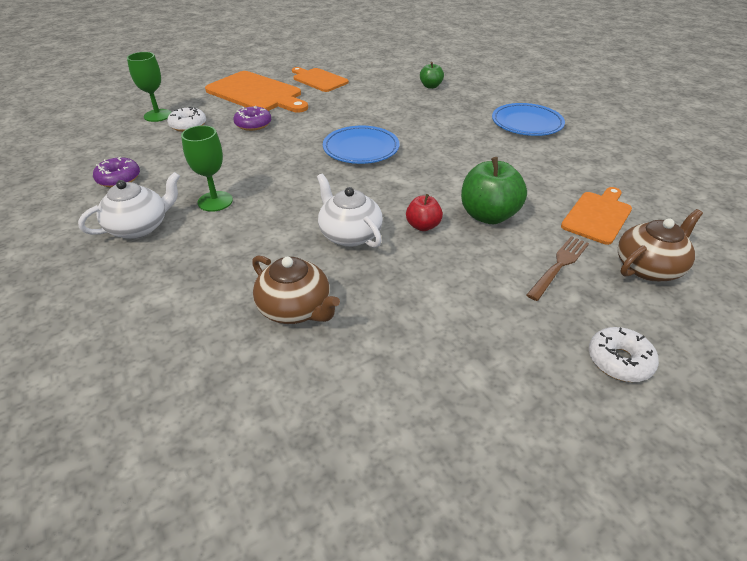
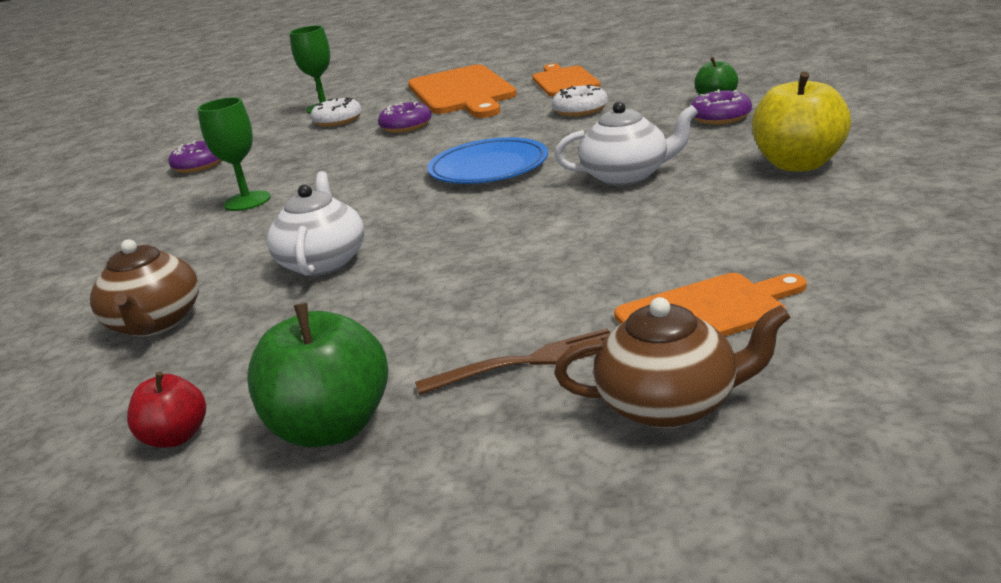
camera: 40 degrees right, 15 degrees down
white teapot [78,172,180,239] -> white teapot moved to [555,101,698,186]
red apple [406,194,443,231] -> red apple moved to [127,372,206,448]
green apple [461,157,527,224] -> green apple moved to [247,303,388,448]
blue plate [492,103,565,136] -> yellow apple [752,72,851,172]
white donut [589,327,659,382] -> white donut moved to [552,84,608,117]
none -> purple donut [690,89,752,125]

